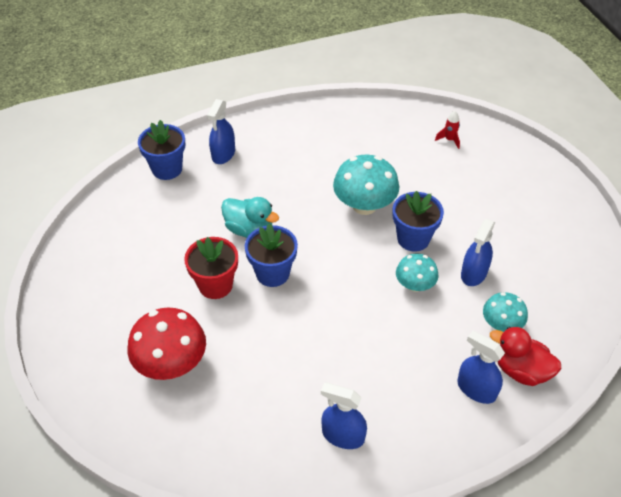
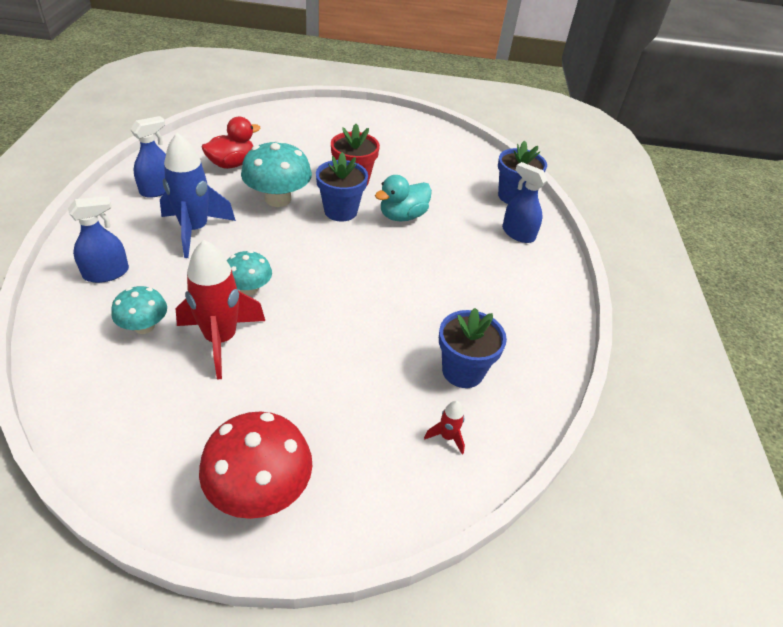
camera: 110 degrees right, 5 degrees down
red mushroom [128,308,206,380] -> red mushroom moved to [199,412,312,519]
turquoise mushroom [333,155,399,215] -> turquoise mushroom moved to [241,140,312,207]
blue flower pot [393,191,444,252] -> blue flower pot moved to [439,308,507,388]
blue spray bottle [461,219,495,286] -> red rocket [175,240,265,380]
red duck [490,327,561,386] -> red duck moved to [201,117,260,169]
none -> blue rocket [160,133,236,258]

